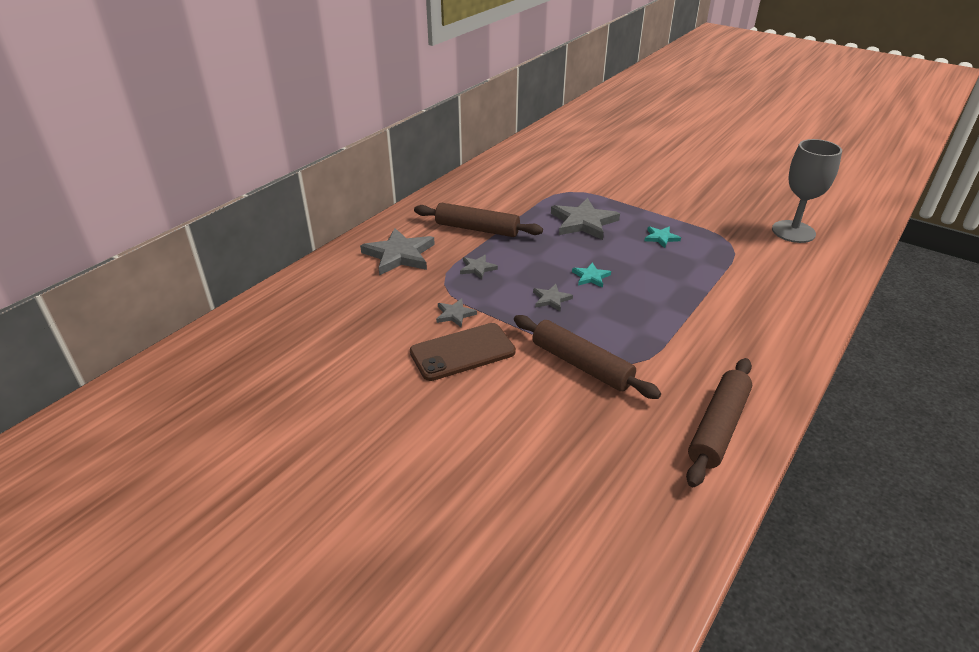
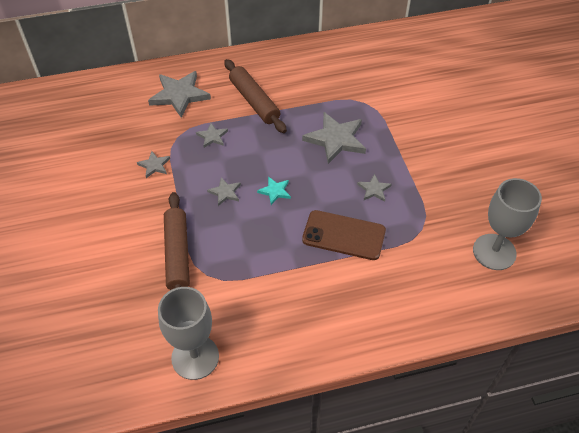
camera: 40 degrees right, 15 degrees up
brown phone [410,323,516,381] -> brown phone moved to [302,210,386,260]
turquoise star [644,226,681,248] -> grey star [357,174,392,202]
brown rolling pin [686,358,752,487] -> grey goblet [158,287,219,380]

